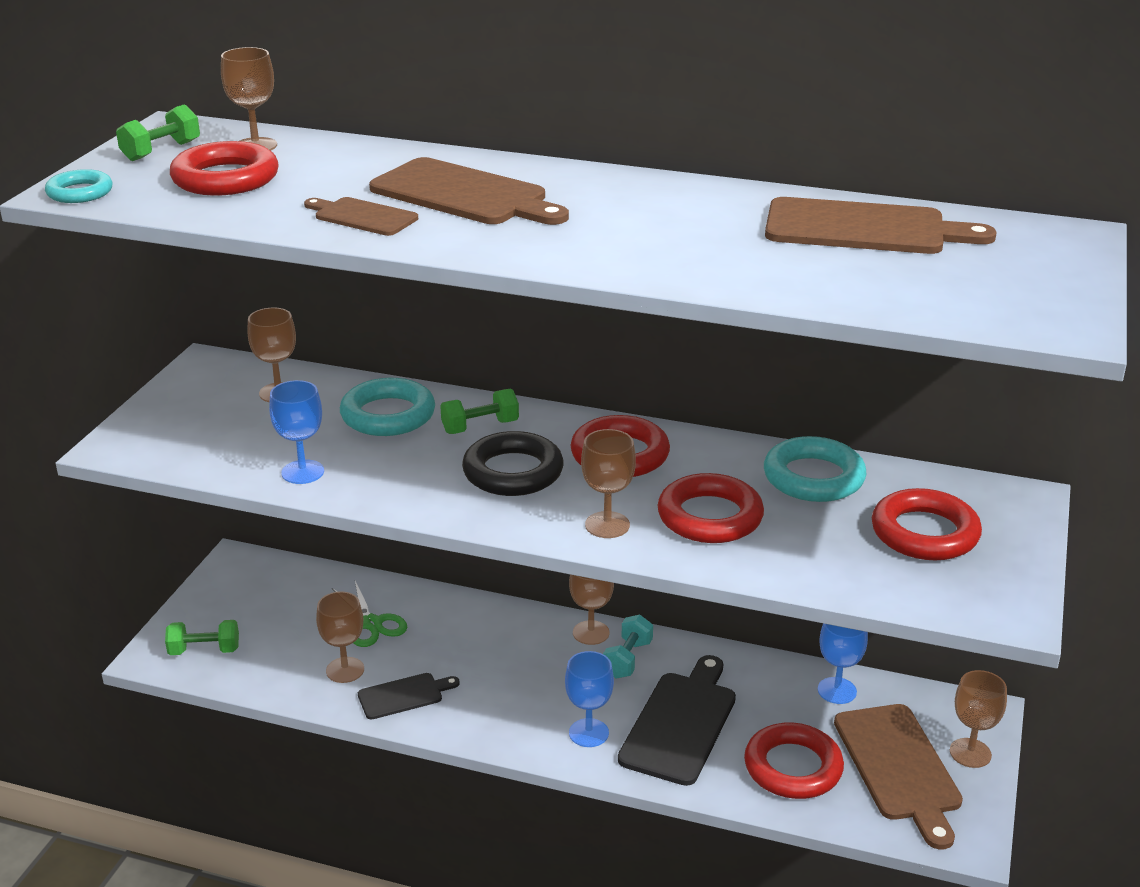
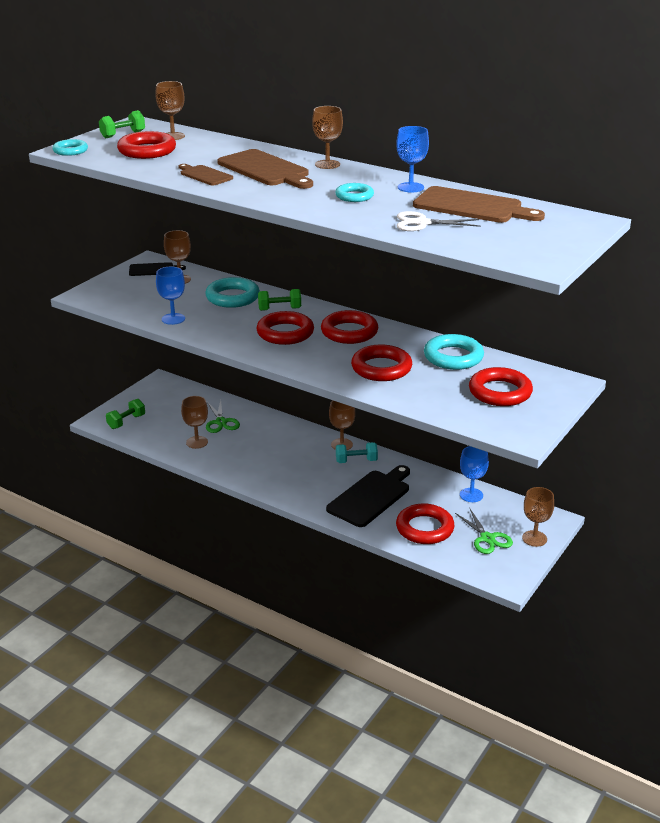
camera: 15 degrees right, 0 degrees up
green dumbbell [165,620,239,655] -> green dumbbell turned 60 degrees counterclockwise [106,399,145,429]
black cutting board [358,673,460,720] -> black cutting board moved to [129,262,186,276]
black ring [462,431,564,496] -> red ring [256,311,314,345]
blue goblet [565,651,614,747] -> blue goblet moved to [396,126,429,192]
brown goblet [581,429,636,538] -> brown goblet moved to [312,106,343,169]
turquoise dumbbell [603,615,653,679] -> turquoise dumbbell turned 45 degrees clockwise [336,442,378,463]
brown cutting board [834,704,963,849] -> green scissors [455,509,513,554]
none -> turquoise ring [335,183,374,202]
none -> white scissors [397,211,480,231]

